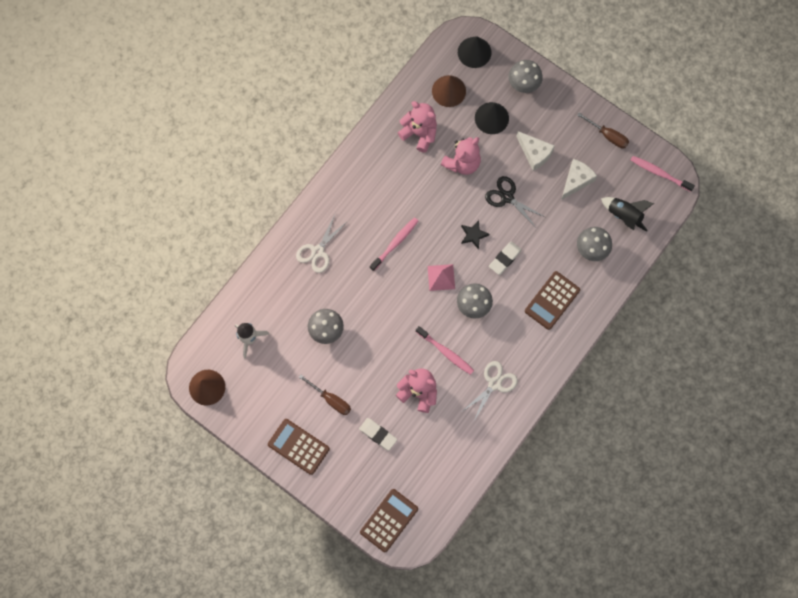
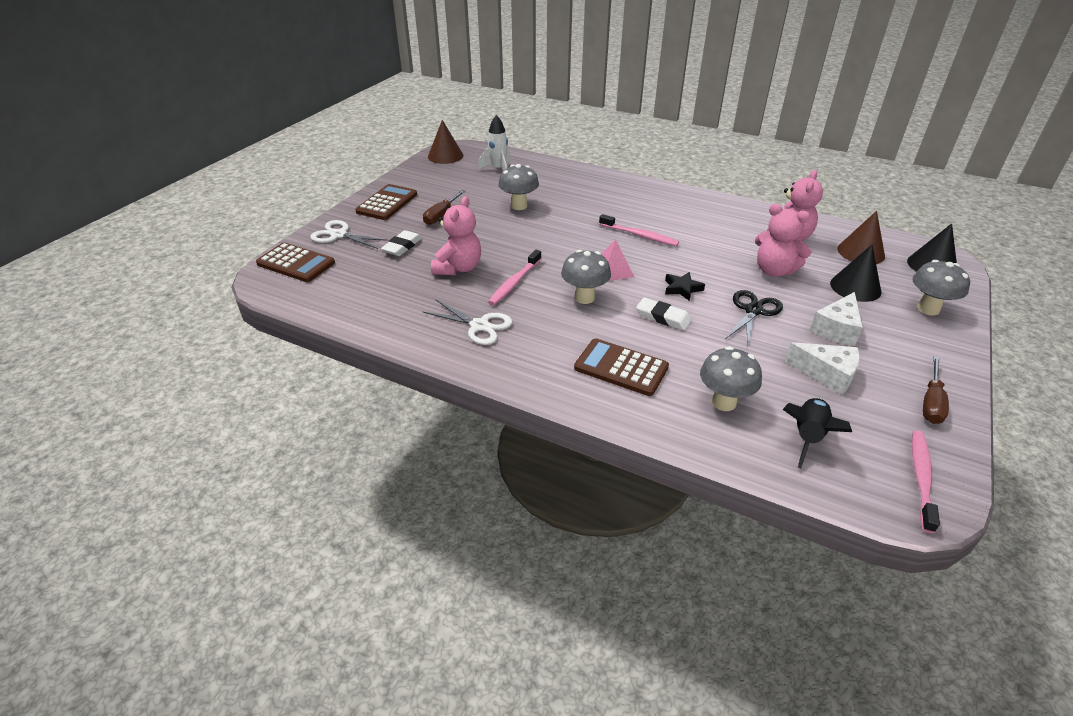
camera: 80 degrees right, 35 degrees down
white scissors [296,215,348,273] -> white scissors moved to [310,220,389,249]

